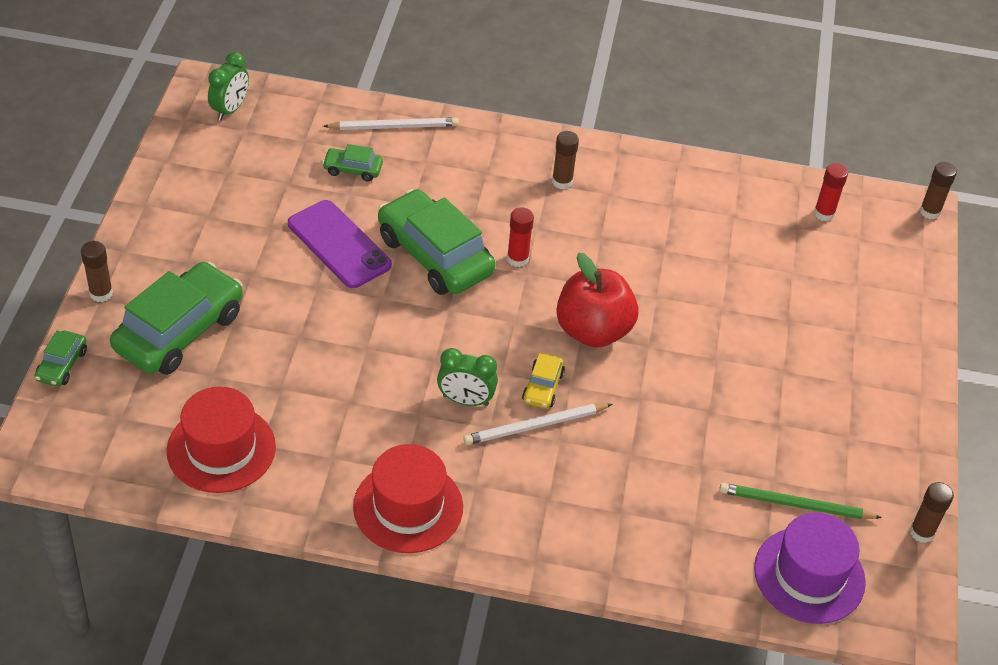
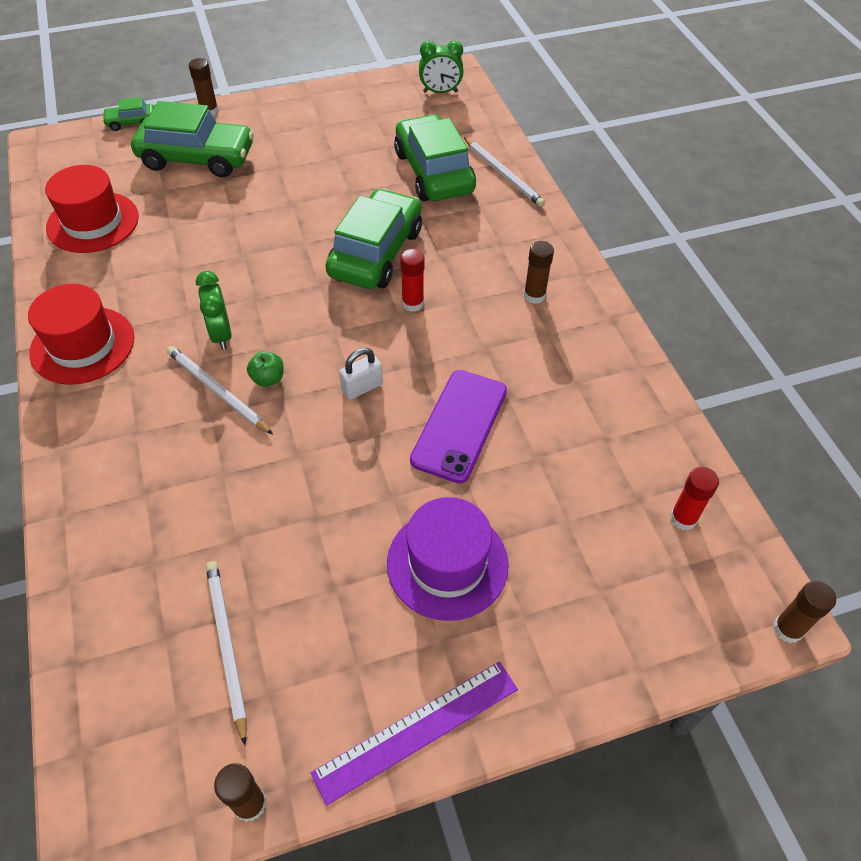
camera: 65 degrees right, 5 degrees up
purple phone [288,200,392,288] -> purple phone moved to [410,370,507,483]
green car [322,144,383,181] -> green car [394,114,476,201], size x2.17
yellow car [522,353,565,409] -> green apple [247,351,284,387]
red apple [556,253,639,348] -> white padlock [339,348,383,400]
green pencil [719,483,882,519] -> white pencil [206,561,247,745]
purple hat [754,512,866,624] -> purple hat moved to [387,497,509,621]
none -> purple ruler [311,662,518,806]

